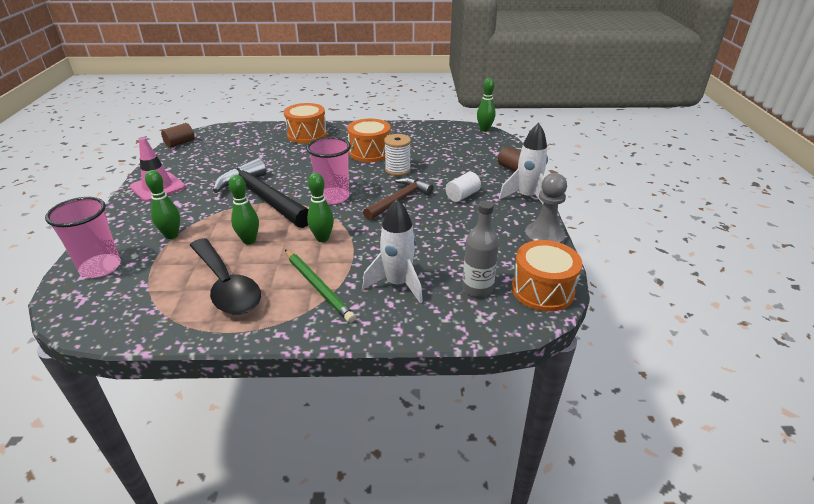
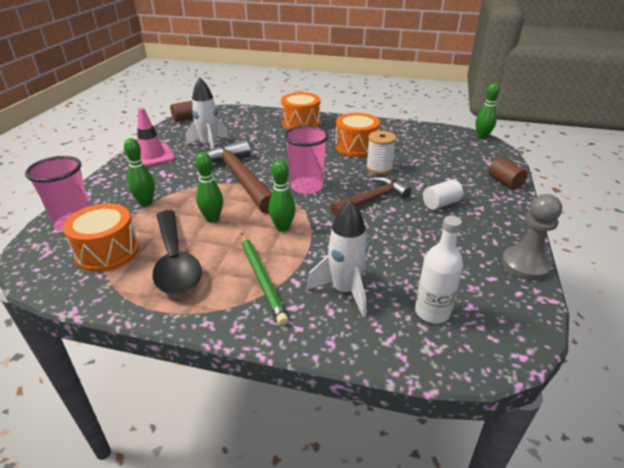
camera: 15 degrees right, 0 degrees up
black hammer [213,158,309,228] -> brown hammer [195,140,272,214]
grey bottle [462,201,499,297] -> white bottle [415,216,463,323]
white rocket [499,123,548,204] -> white rocket moved to [185,77,229,149]
orange drum [511,240,582,312] -> orange drum moved to [63,204,139,272]

